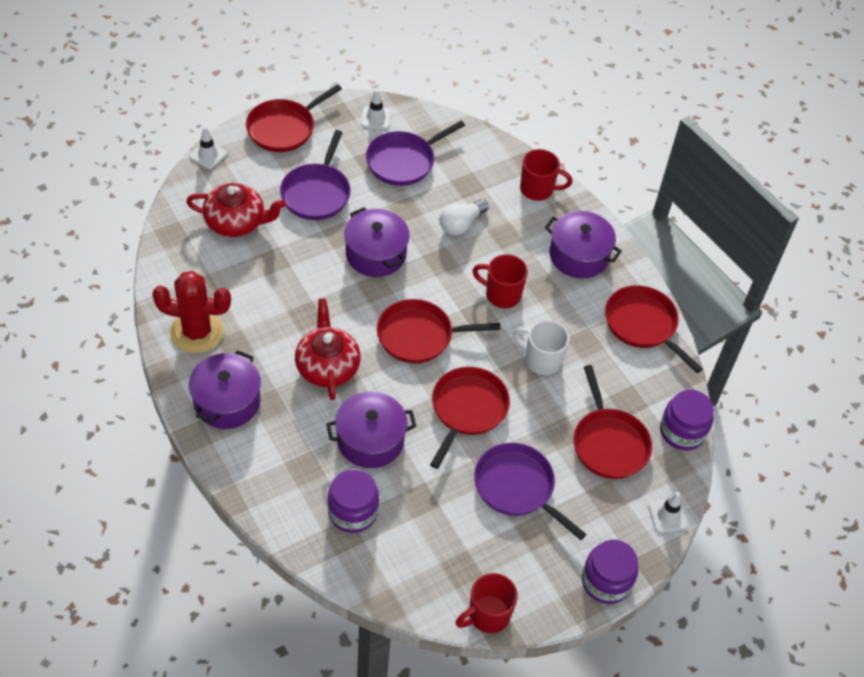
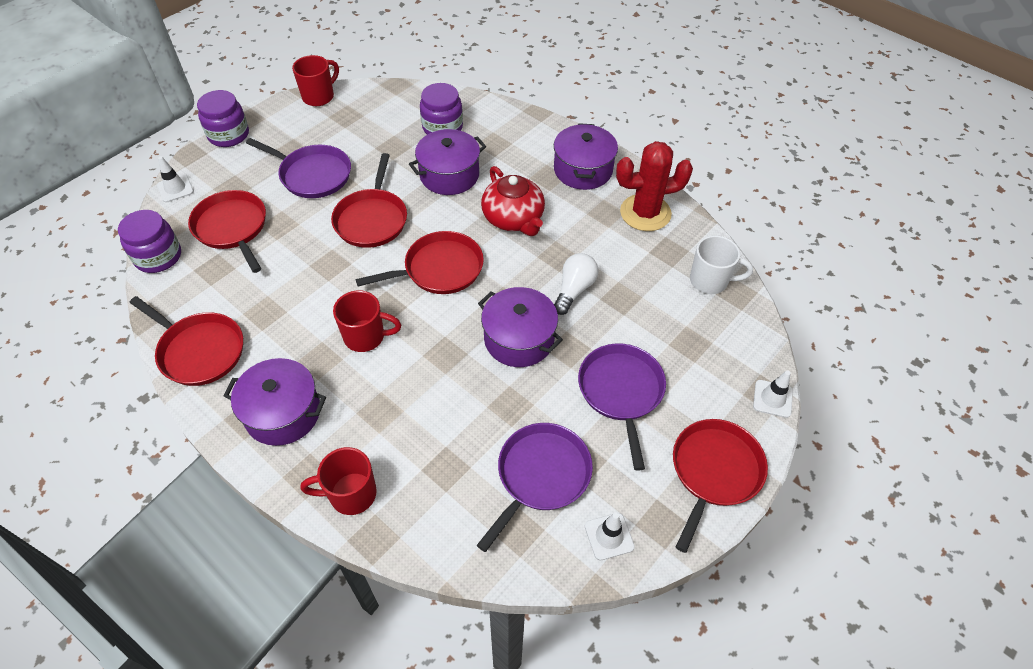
camera: 165 degrees right, 0 degrees up
red teapot [186,183,286,237] -> none
white light bulb [439,199,489,235] -> white light bulb moved to [554,253,598,315]
white mug [513,320,569,375] -> white mug moved to [690,235,753,294]

